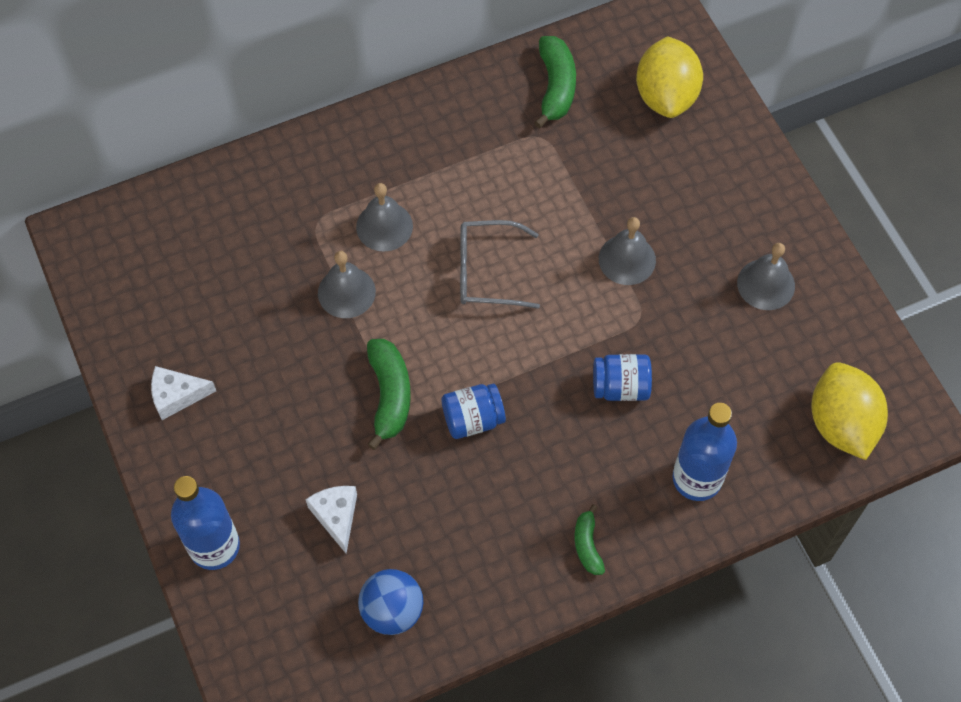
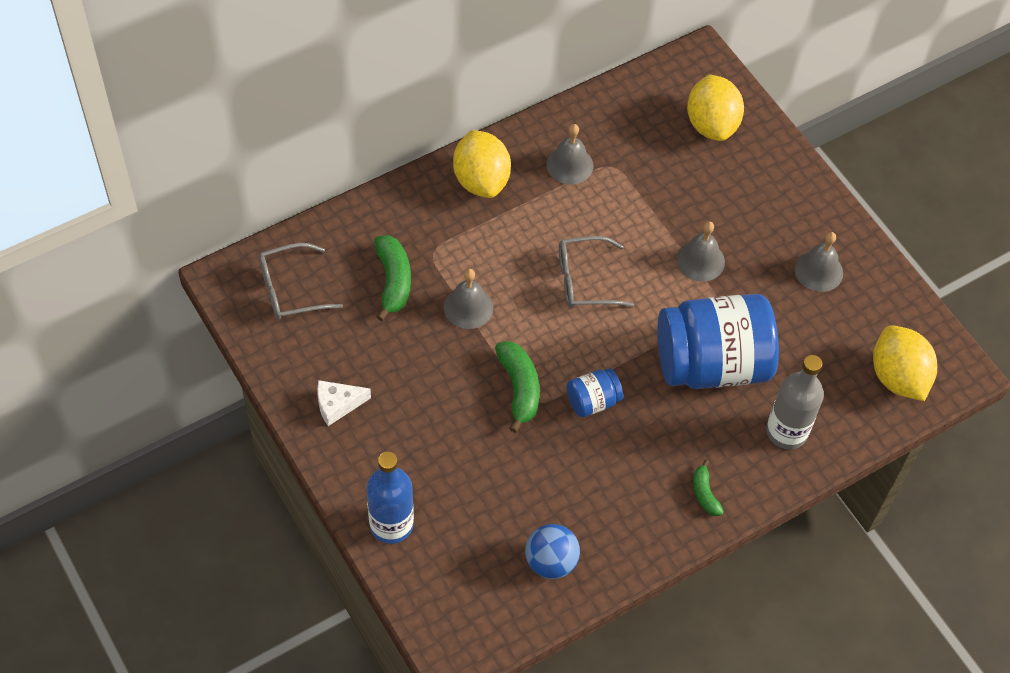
camera: 10 degrees left, 5 degrees down
white cheese [305,486,357,553] -> none
grey bell [356,183,413,252] -> grey bell moved to [546,124,594,185]
green banana [534,36,576,128] -> green banana moved to [374,235,411,321]
blue jar [593,354,652,401] -> blue jar [657,294,779,389], size x2.27
blue bottle [673,403,737,501] -> grey bottle [766,355,824,450]
none -> grey glasses [259,243,343,320]
none -> yellow lemon [453,130,511,198]

